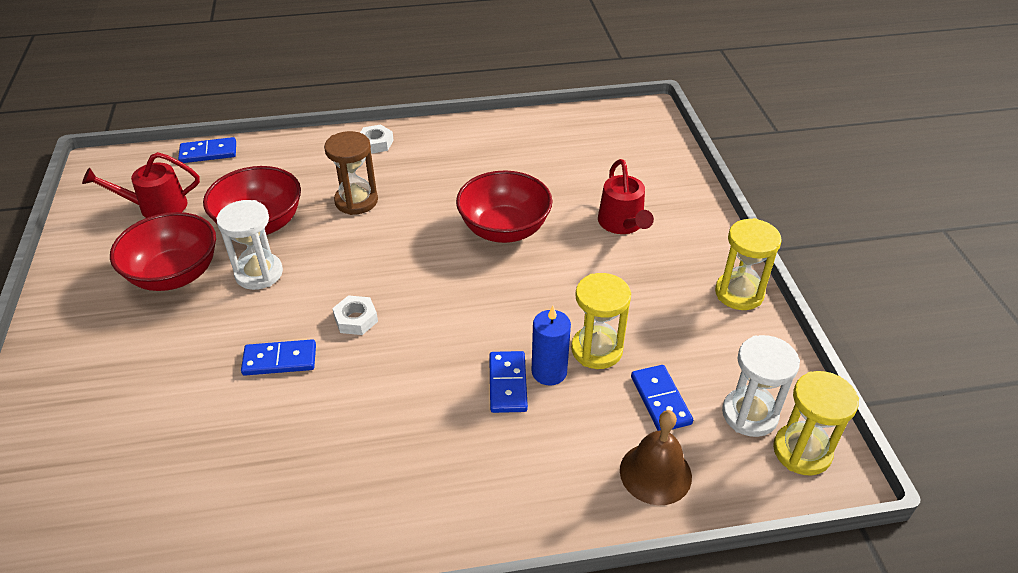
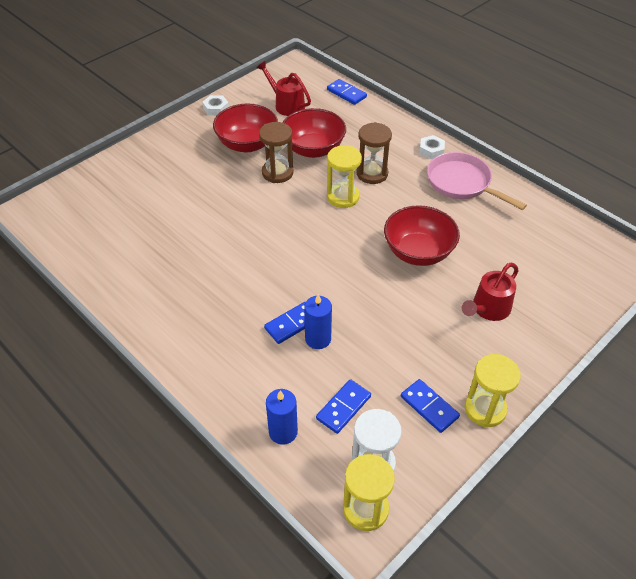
camera: 55 degrees right, 5 degrees up
white hourglass [216,200,283,290] -> brown hourglass [259,122,294,183]
blue domino [241,339,316,376] -> blue domino moved to [401,379,460,433]
white nut [332,295,378,335] -> white nut moved to [202,95,229,116]
yellow hourglass [571,273,631,369] -> yellow hourglass moved to [327,145,362,208]
brown bell [620,410,692,505] -> blue candle [266,389,298,445]
none -> pink pan [427,152,527,210]

